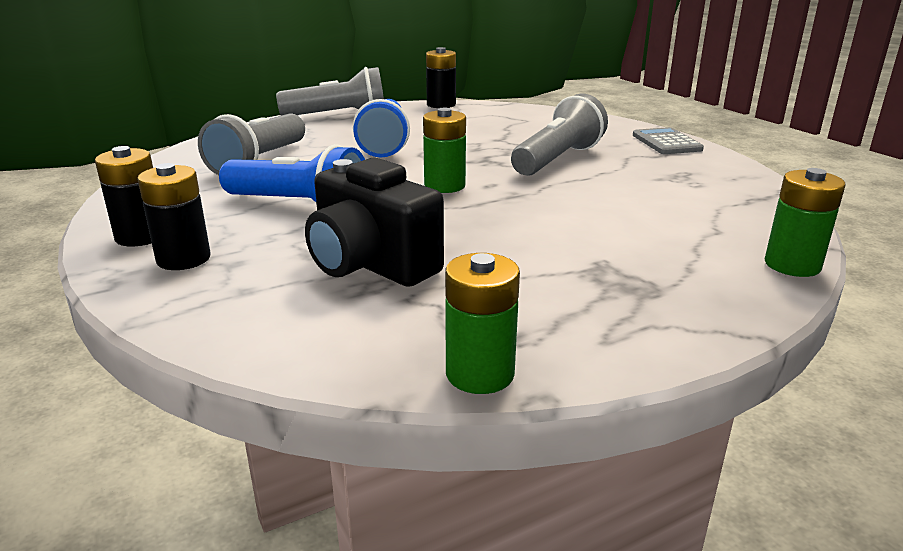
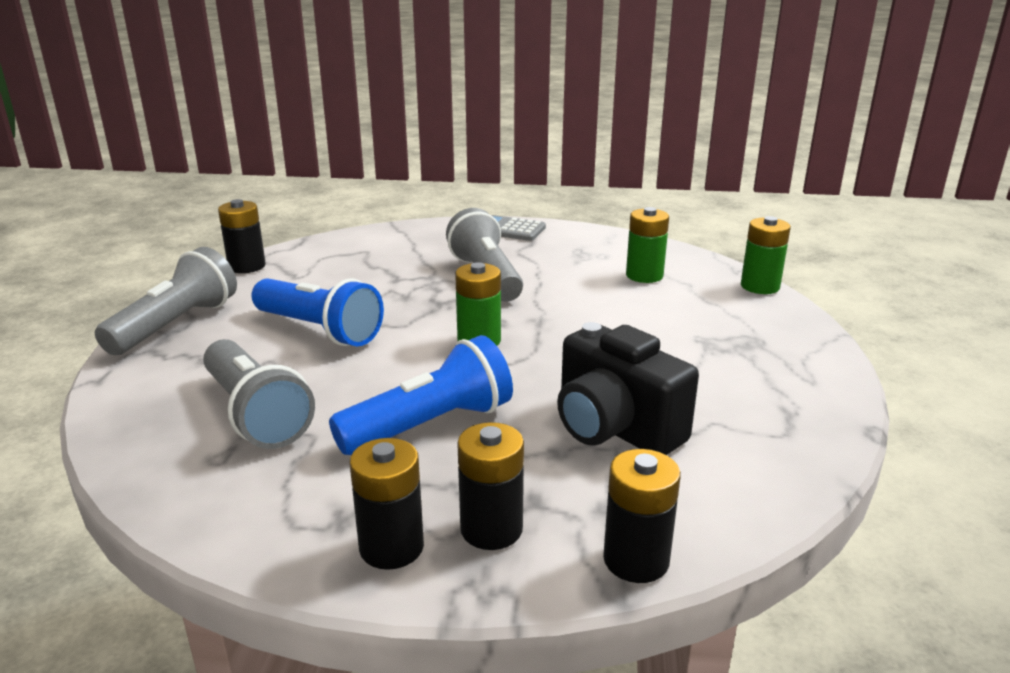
camera: 55 degrees left, 0 degrees up
black camera [305,158,444,287] -> black camera turned 60 degrees clockwise [557,322,699,455]
green battery [445,253,520,394] -> green battery moved to [626,207,669,283]
none -> black battery [603,449,681,583]

